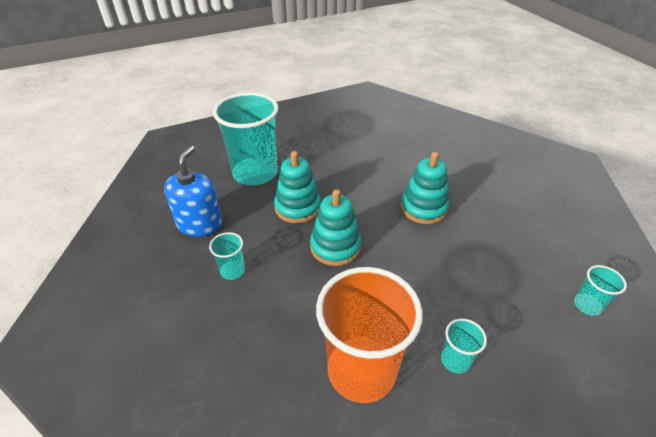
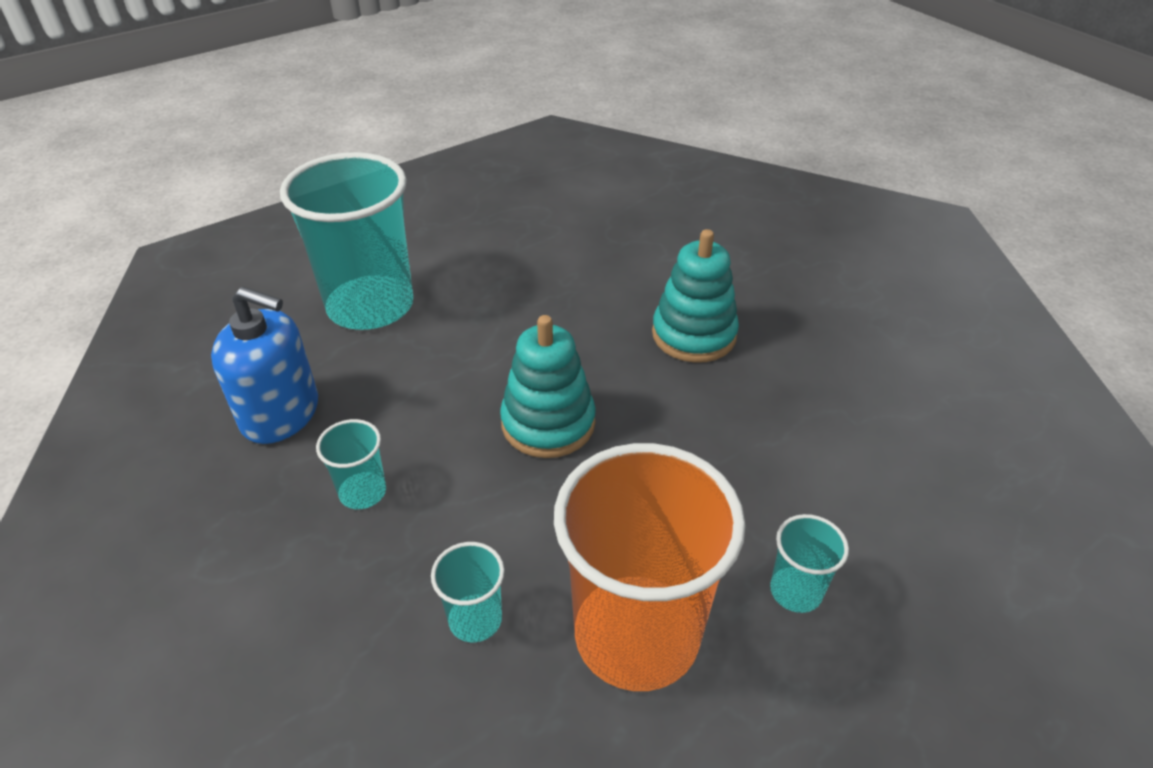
camera: 10 degrees left, 0 degrees up
blue soap dispenser [164,146,222,237] -> blue soap dispenser turned 105 degrees clockwise [211,287,318,444]
turquoise stacking toy [274,151,321,223] -> none
turquoise cup [574,265,627,316] -> turquoise cup moved to [431,542,505,642]

